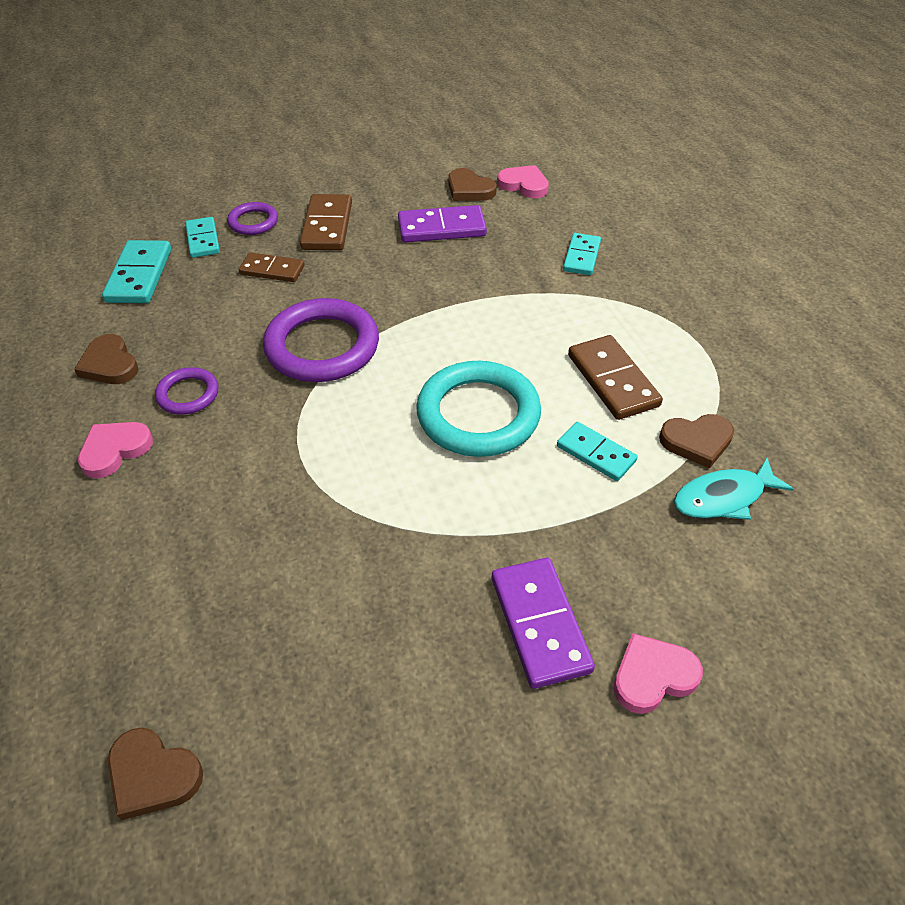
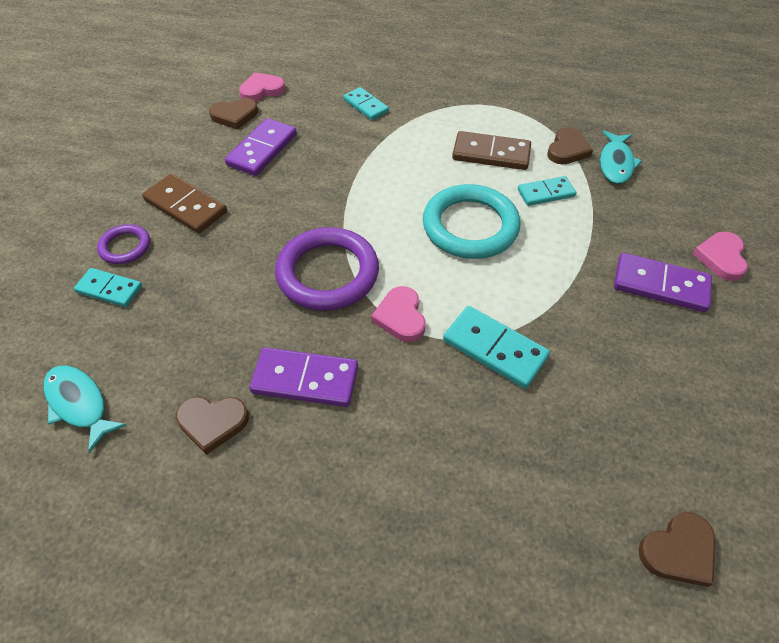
camera: 55 degrees left, 5 degrees up
pink heart [78,422,153,479] -> pink heart moved to [371,286,425,342]
turquoise domino [102,240,171,303] -> turquoise domino moved to [443,306,550,389]
purple ring [155,367,219,415] -> purple domino [249,347,358,407]
brown domino [239,252,305,282] -> none
none -> turquoise fish [44,366,127,453]

